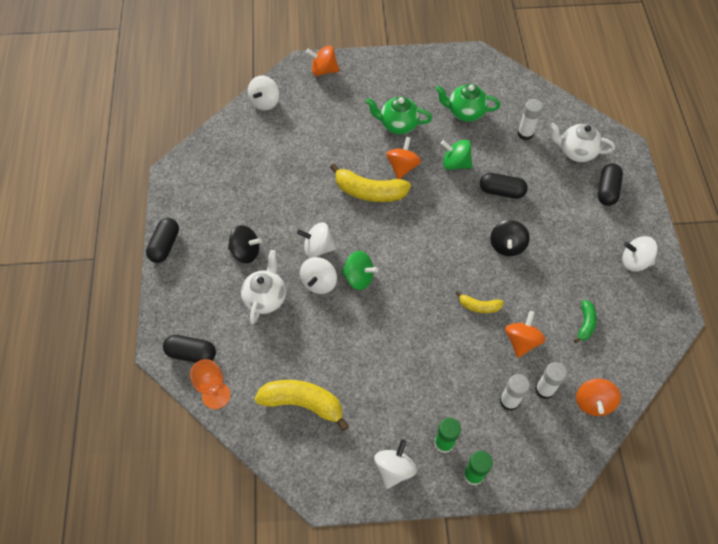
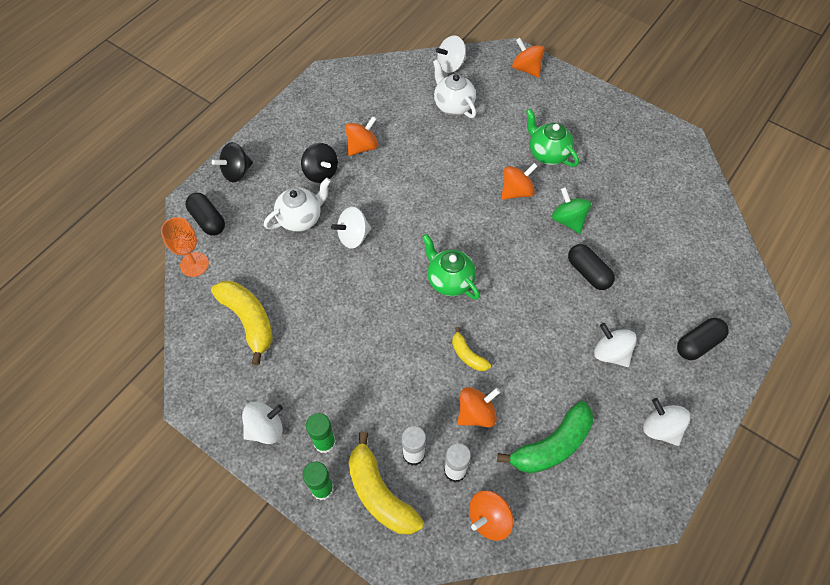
camera: 40 degrees right, 0 degrees up
black capsule [146,218,179,263] -> none
white spinning top [297,222,336,258] -> white spinning top moved to [594,323,637,367]
yellow banana [330,163,411,202] -> yellow banana moved to [348,432,424,535]
green spinning top [342,251,378,290] -> none
green teapot [436,84,500,122] -> green teapot moved to [422,234,480,300]
black spinning top [490,220,530,256] -> black spinning top moved to [212,142,253,183]
white glue stick [517,99,543,140] -> none
white teapot [550,123,615,162] -> white teapot moved to [433,59,476,118]
green banana [574,300,597,343] -> green banana [497,401,593,474], size x1.88
none -> orange spinning top [345,116,379,156]

